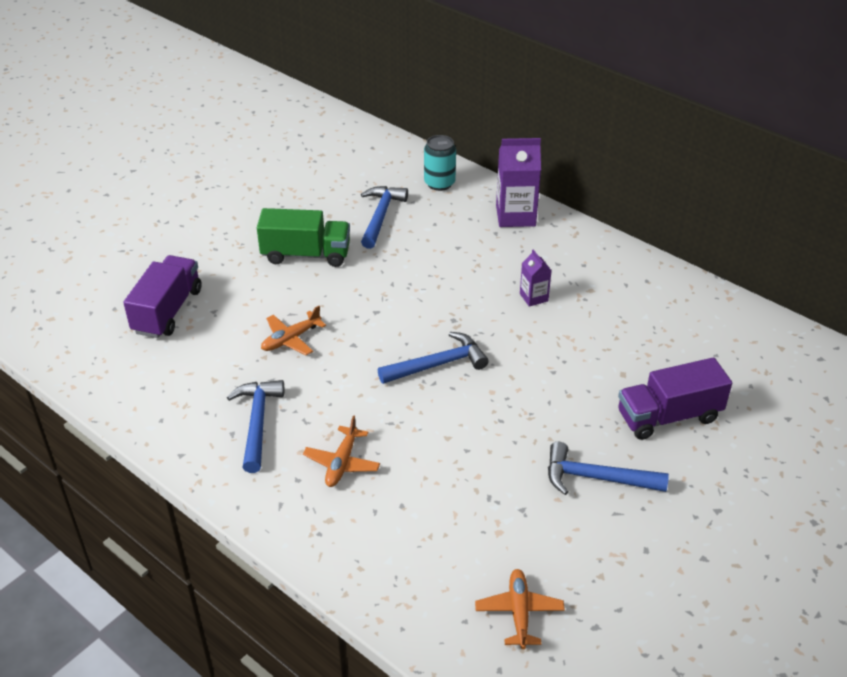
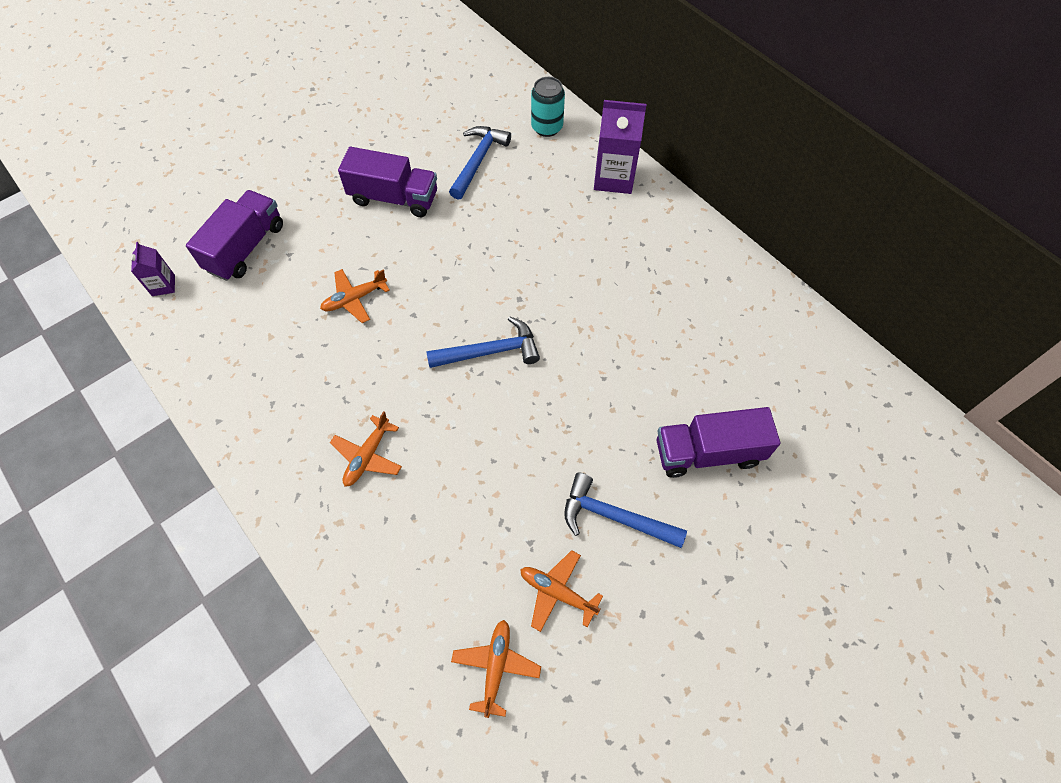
camera: 10 degrees right, 20 degrees up
blue hammer [227,380,284,473] -> none
green truck [257,208,350,267] -> purple truck [338,147,437,217]
purple carton [520,250,551,307] -> purple carton moved to [131,242,175,296]
none -> orange plane [520,550,603,632]

